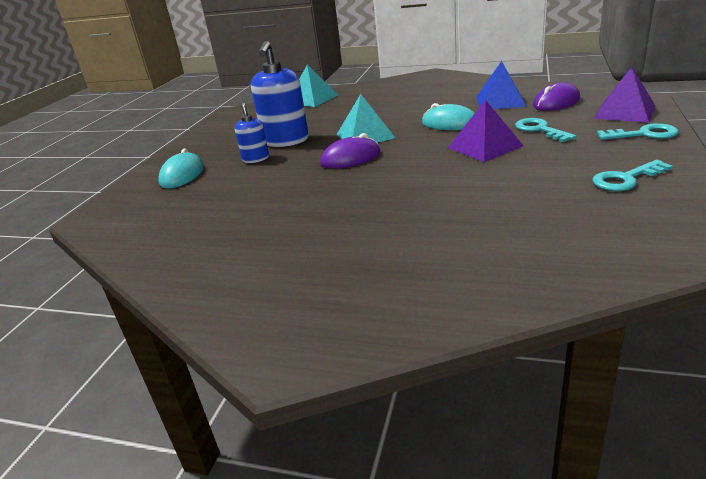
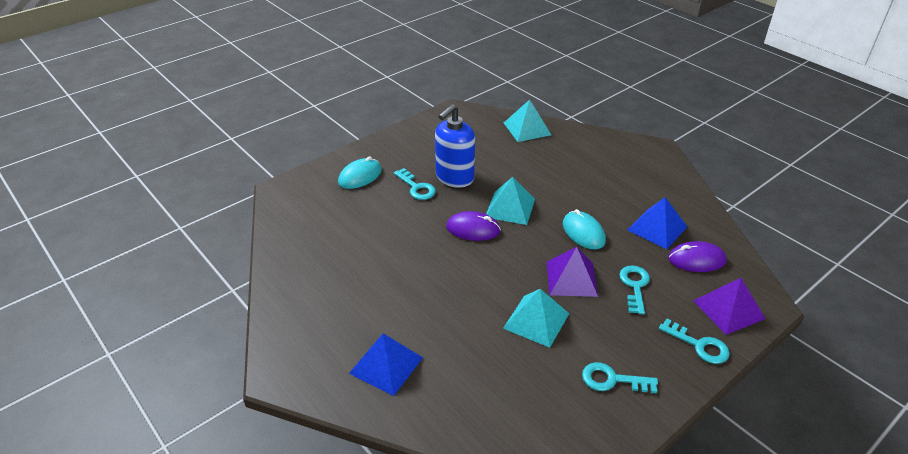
camera: 30 degrees right, 10 degrees up
blue soap dispenser [235,102,269,163] -> turquoise key [394,168,436,200]
none -> blue pyramid [349,333,423,396]
none -> turquoise pyramid [503,289,569,348]

